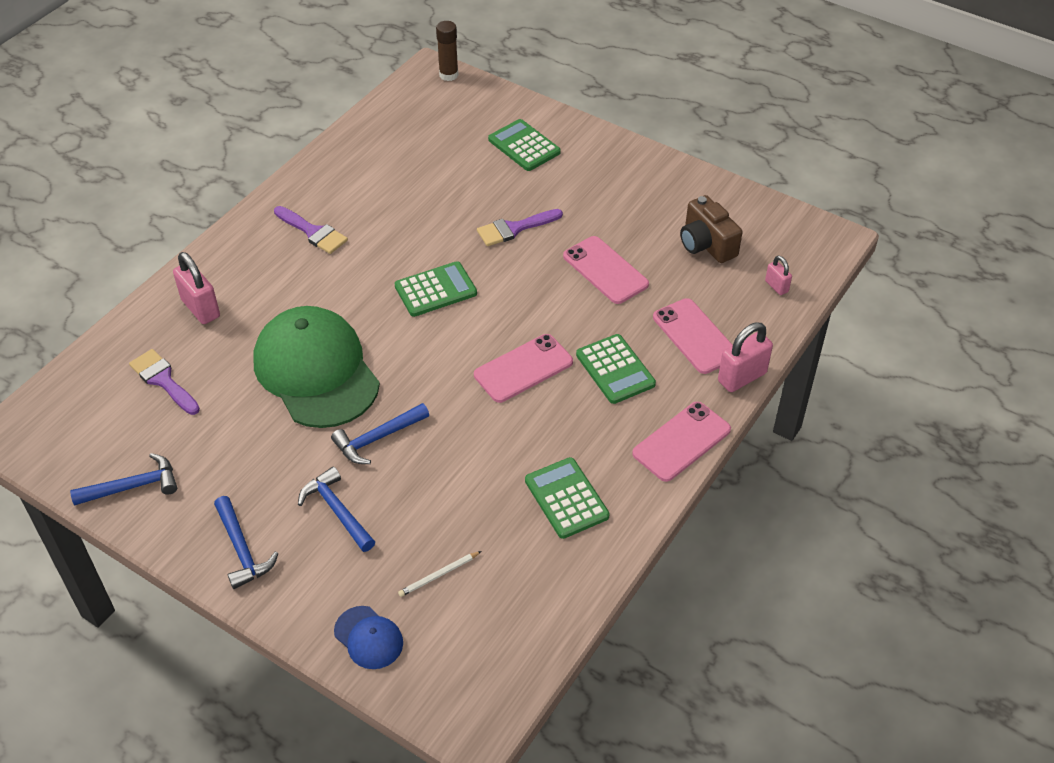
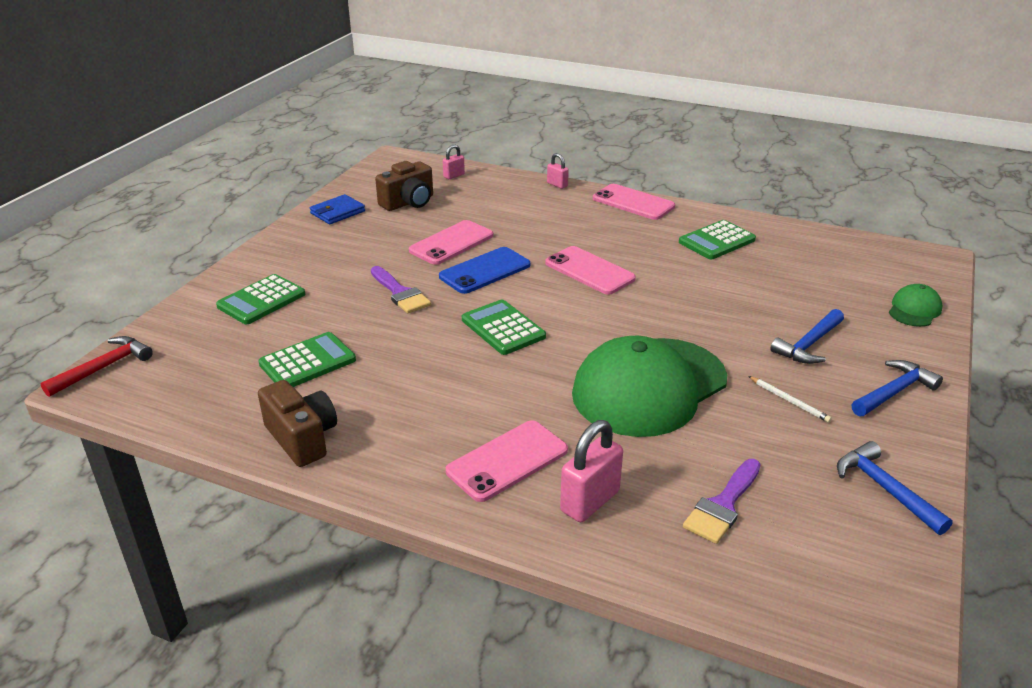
camera: 100 degrees left, 15 degrees down
purple brush [274,206,348,254] -> none
blue hammer [331,403,429,464] -> none
blue cap [334,606,403,669] -> green cap [889,284,943,327]
white pencil [398,551,481,597] -> white pencil moved to [748,376,832,423]
brown glue stick [436,21,459,81] -> red hammer [40,336,153,397]
green calculator [576,334,656,404] -> green calculator moved to [258,332,356,387]
pink phone [653,298,732,374] -> pink phone moved to [446,420,568,502]
pink padlock [718,322,773,392] -> pink padlock [547,153,569,189], size x0.55
none -> brown camera [258,380,337,467]
none -> blue wallet [310,194,365,224]
none -> blue phone [439,247,530,294]

